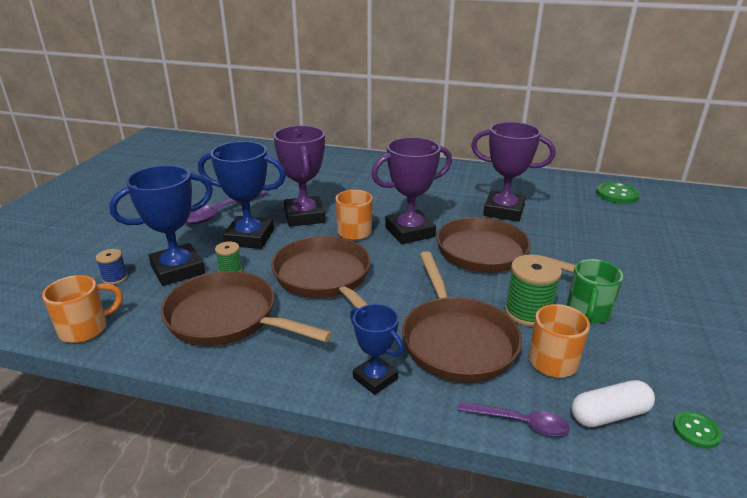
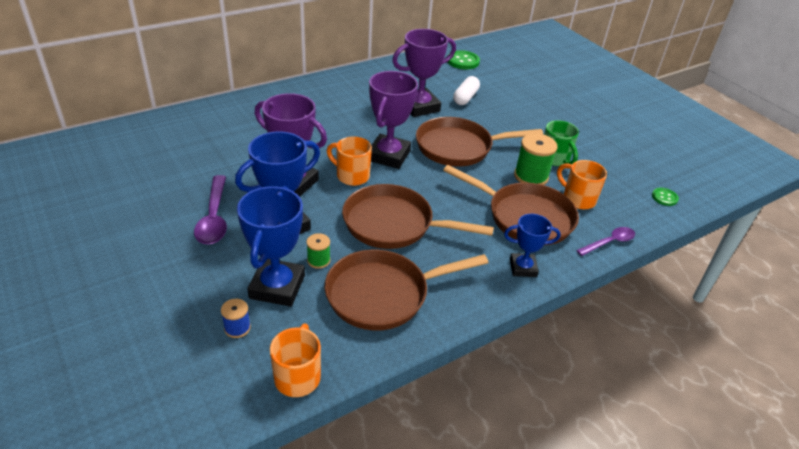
camera: 50 degrees left, 10 degrees up
white capsule [571,380,655,427] -> white capsule moved to [453,76,480,105]

